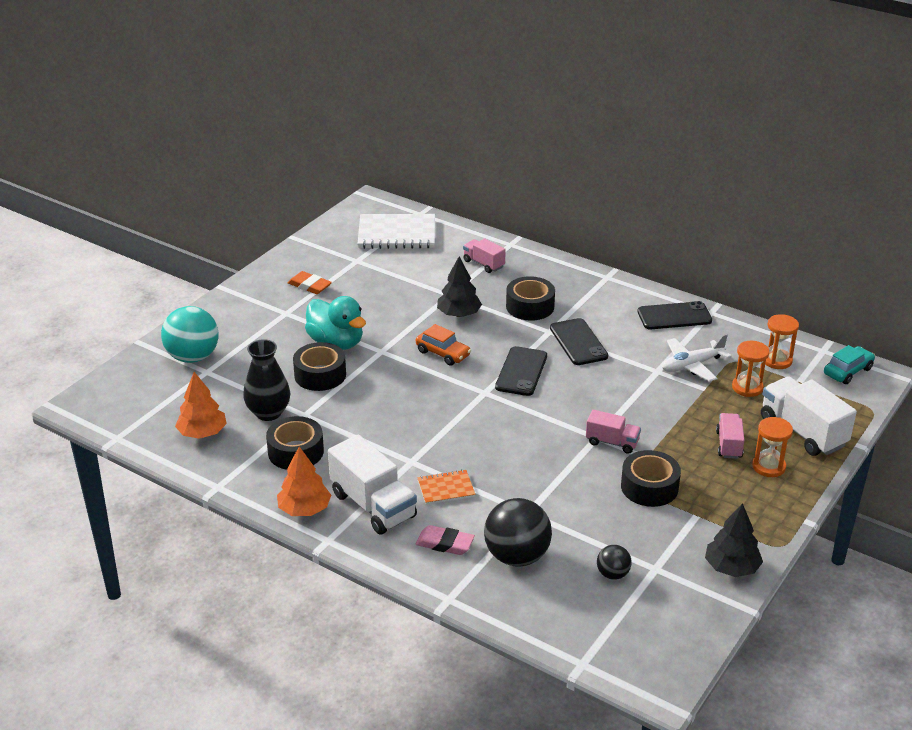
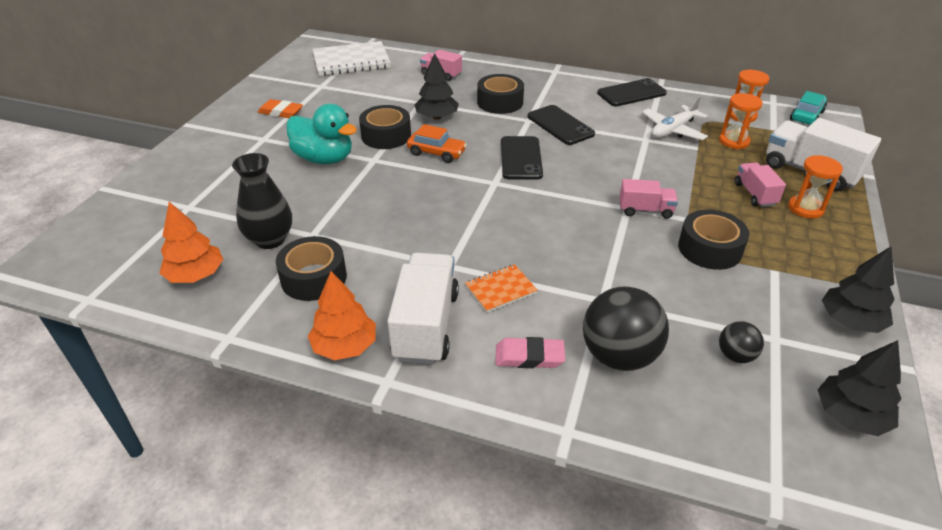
camera: 15 degrees left, 5 degrees up
turquoise ball [161,306,219,363] -> none
black tape [293,342,346,391] -> black tape moved to [359,105,411,149]
white truck [328,434,417,535] -> white truck turned 120 degrees counterclockwise [388,253,459,365]
none -> black tree [818,340,901,436]

